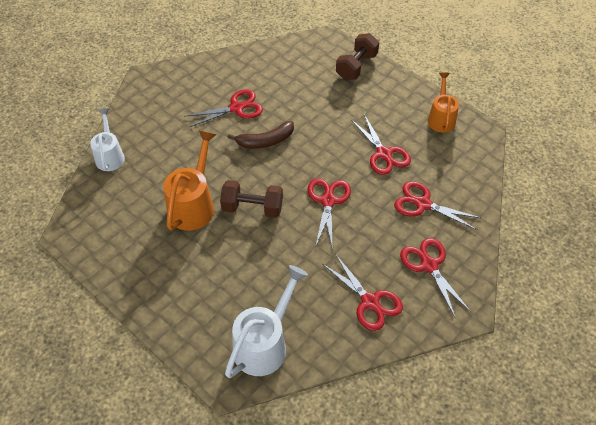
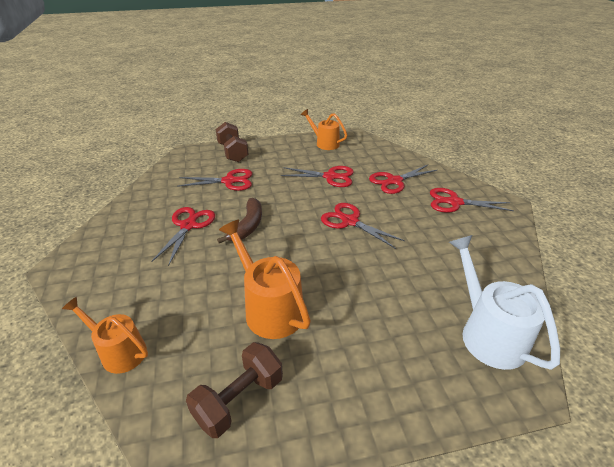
camera: 55 degrees left, 15 degrees down
white watering can [90,109,125,171] -> orange watering can [62,297,148,374]
brown dumbbell [220,180,283,218] -> brown dumbbell moved to [186,342,283,438]
red scissors [323,255,403,331] -> red scissors moved to [177,169,252,191]

